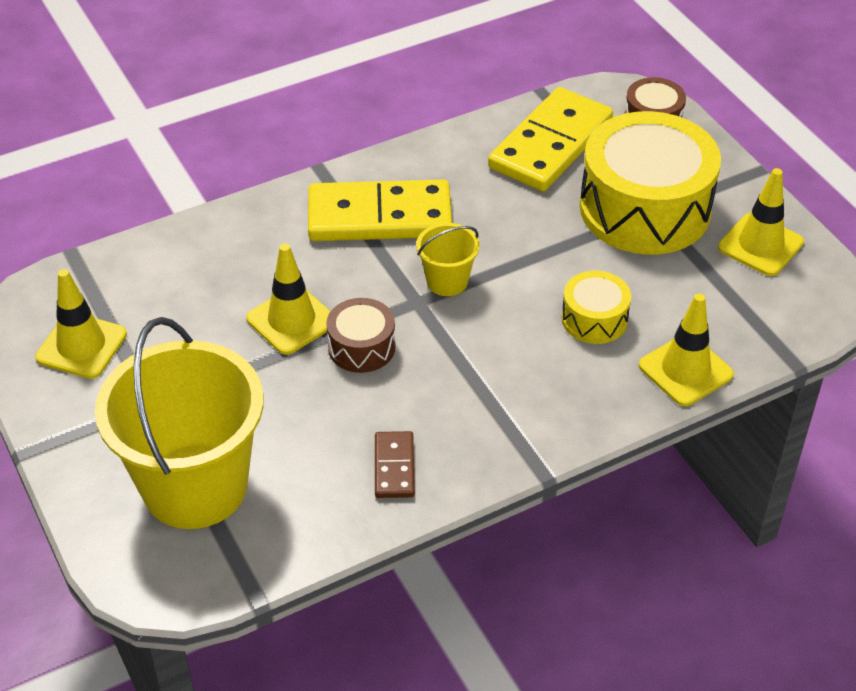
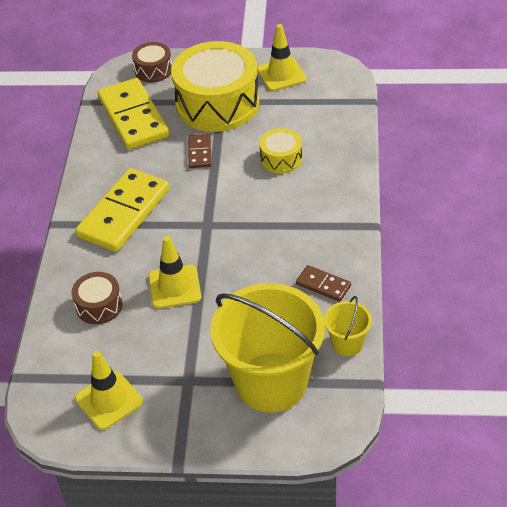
camera: 55 degrees left, 0 degrees up
brown drum [326,298,395,373] -> brown drum moved to [72,272,123,324]
yellow bucket [416,223,480,296] -> yellow bucket moved to [324,296,372,356]
yellow traffic cone [639,293,734,406] -> none
none -> brown domino [188,134,211,168]

